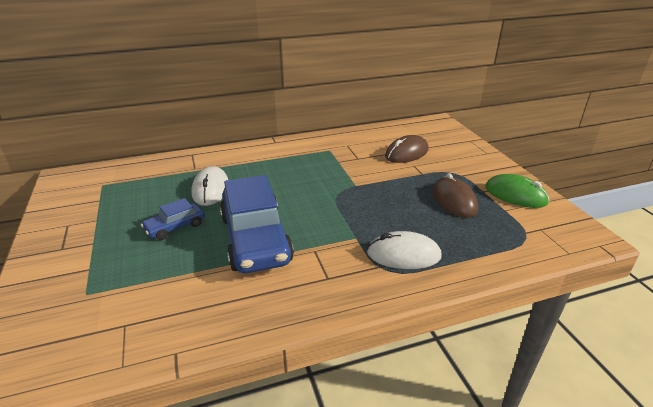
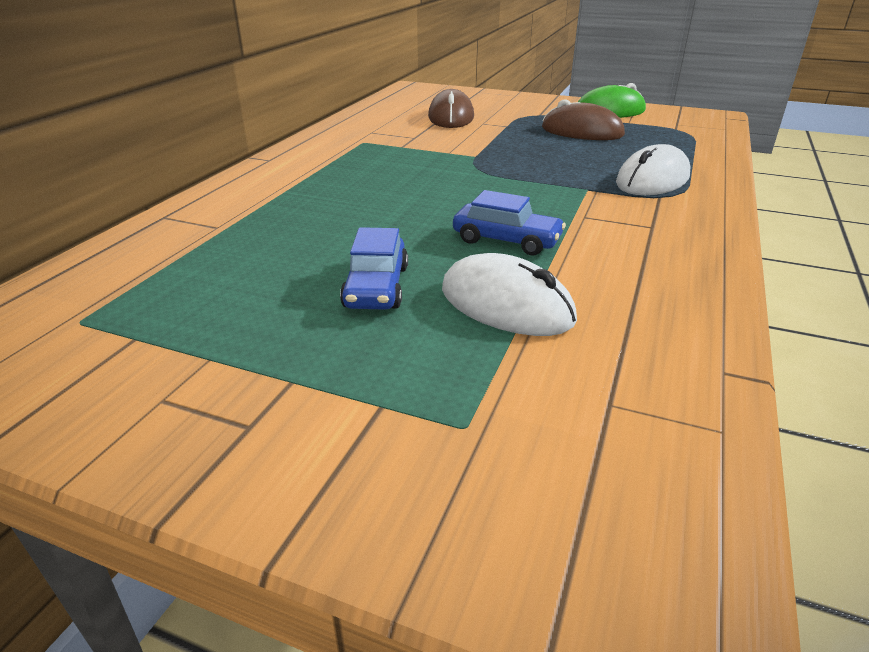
camera: 50 degrees left, 0 degrees up
white mouse [191,166,228,206] -> white mouse moved to [442,253,577,336]
blue car [220,175,294,273] -> blue car [453,190,566,255], size x0.48

